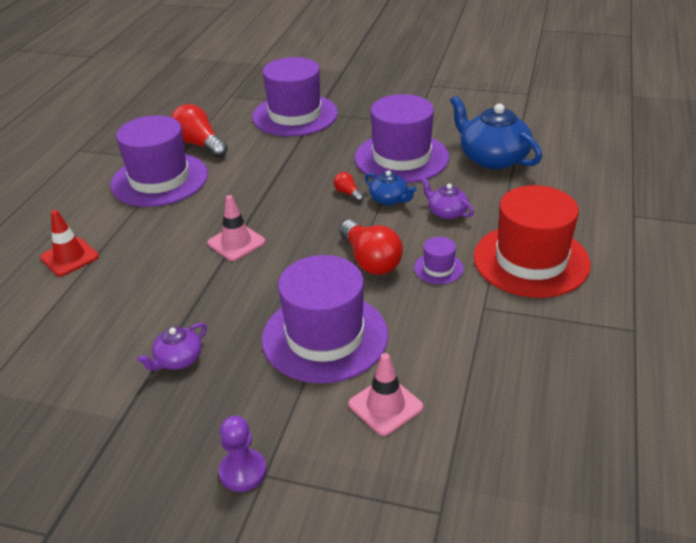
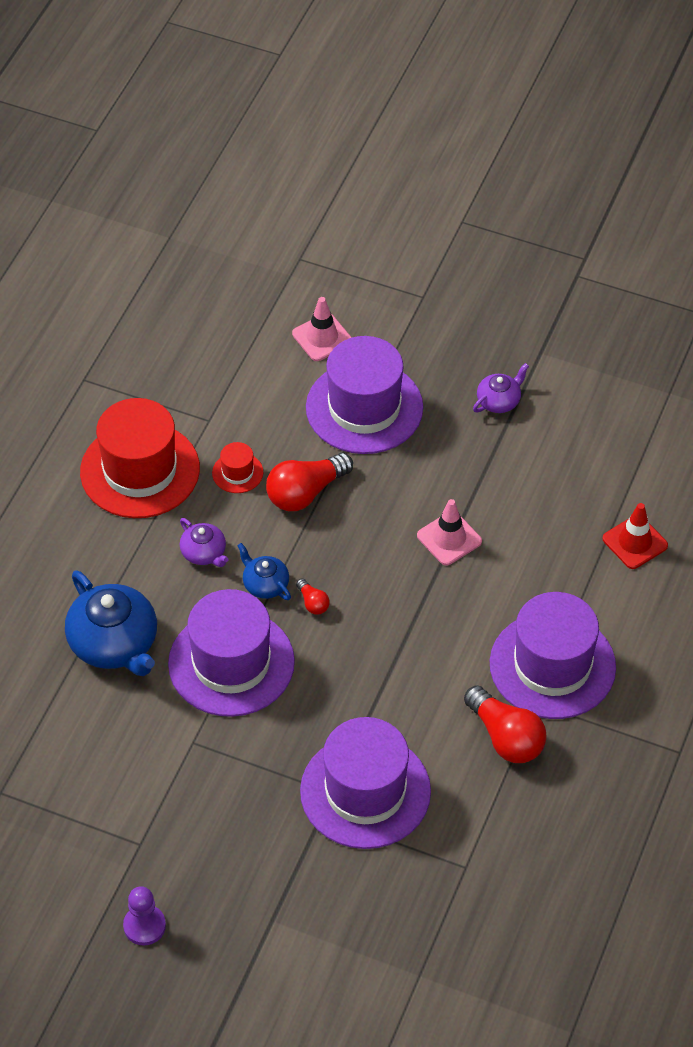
camera: 175 degrees left, 15 degrees up
purple pawn [219,416,266,492] -> purple pawn moved to [123,886,166,945]
red light bulb [339,220,403,275] -> red light bulb turned 105 degrees counterclockwise [266,453,353,511]
purple hat [414,237,464,284] -> red hat [212,442,263,493]

